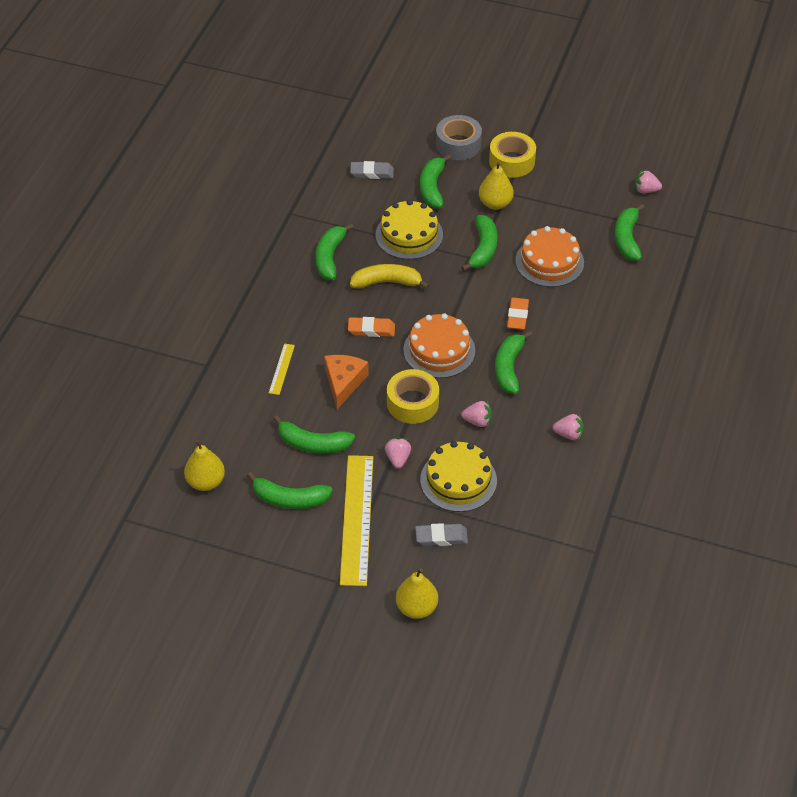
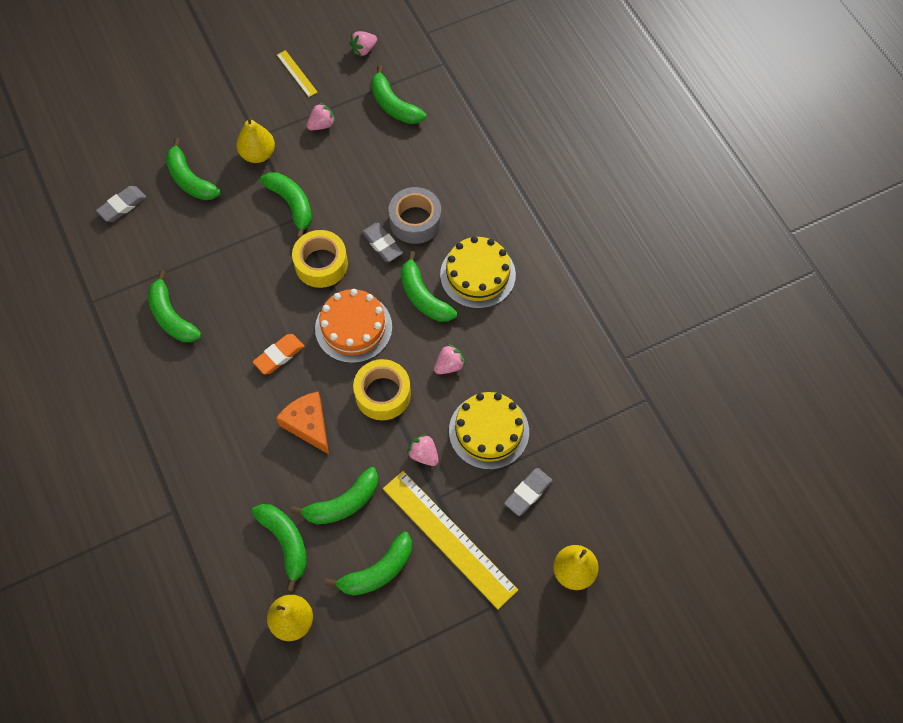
camera: 45 degrees left, 15 degrees up
yellow ruler [269,343,295,395] -> yellow ruler moved to [277,50,318,97]
yellow banana [350,264,429,289] -> none
yellow cake [375,200,443,260] -> yellow cake moved to [440,236,516,309]
grey tape [436,115,482,160] -> grey tape moved to [388,187,441,244]
yellow tape [489,132,536,178] -> yellow tape moved to [292,230,348,288]
orange eraser [507,297,529,330] -> grey eraser [362,223,403,262]
orange cake [515,226,584,287] -> none
pink strawberry [553,414,584,440] -> pink strawberry moved to [307,102,336,130]
none -> green banana [252,504,307,592]

